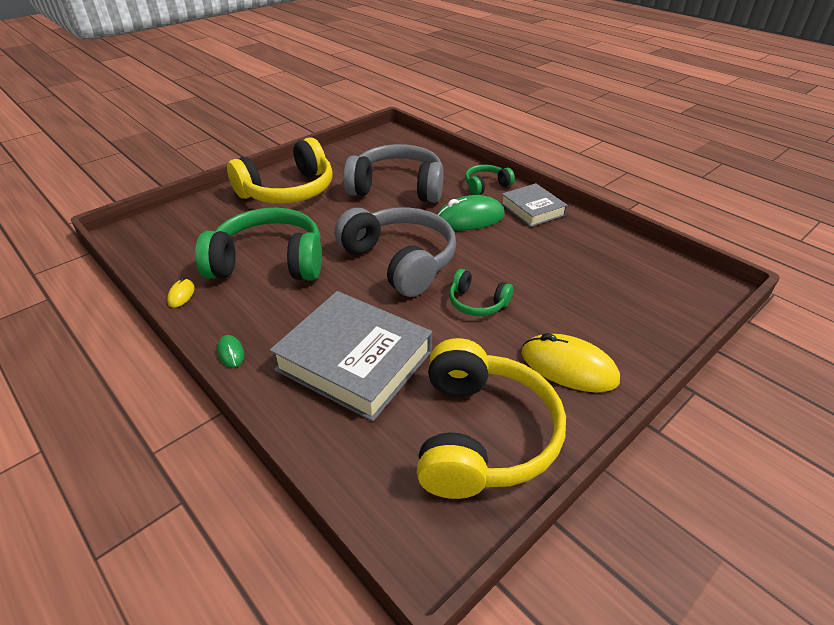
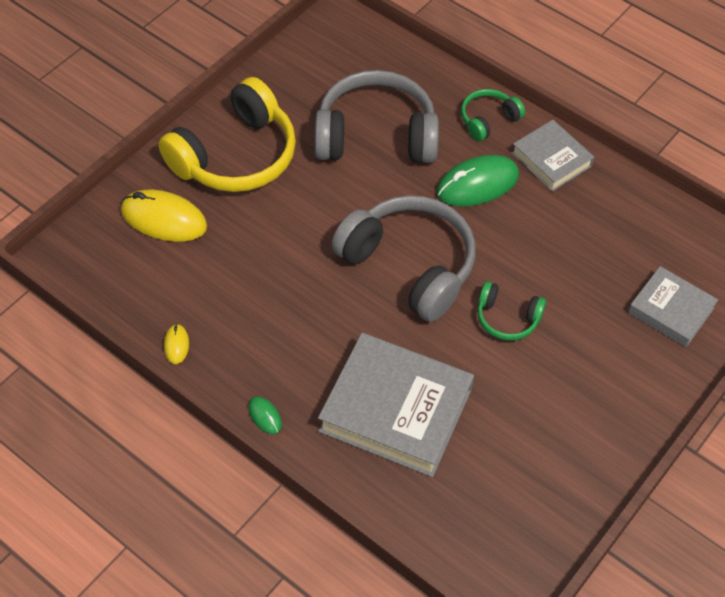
camera: 10 degrees left, 15 degrees up
green headphones [195,208,322,280] -> none
yellow headphones [417,338,566,499] -> none
yellow mouse [522,333,620,392] -> yellow mouse moved to [121,190,207,242]
none -> grey book [628,266,718,347]

